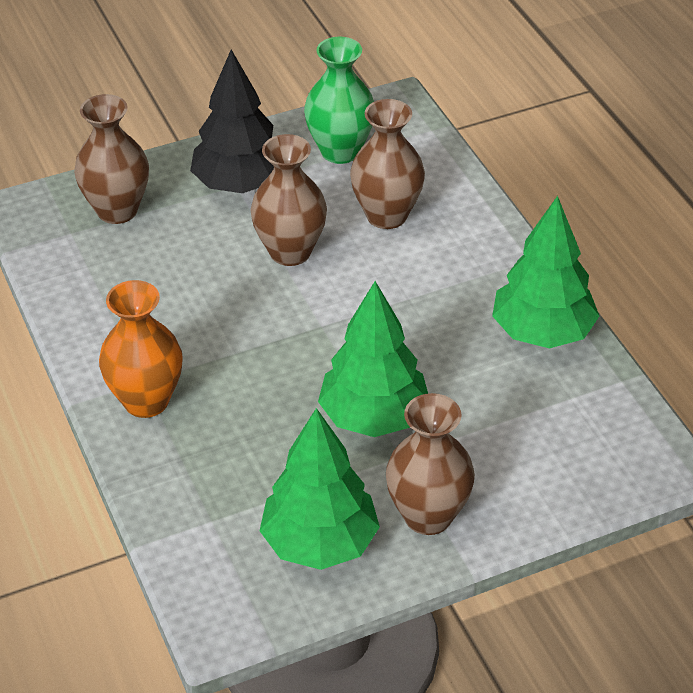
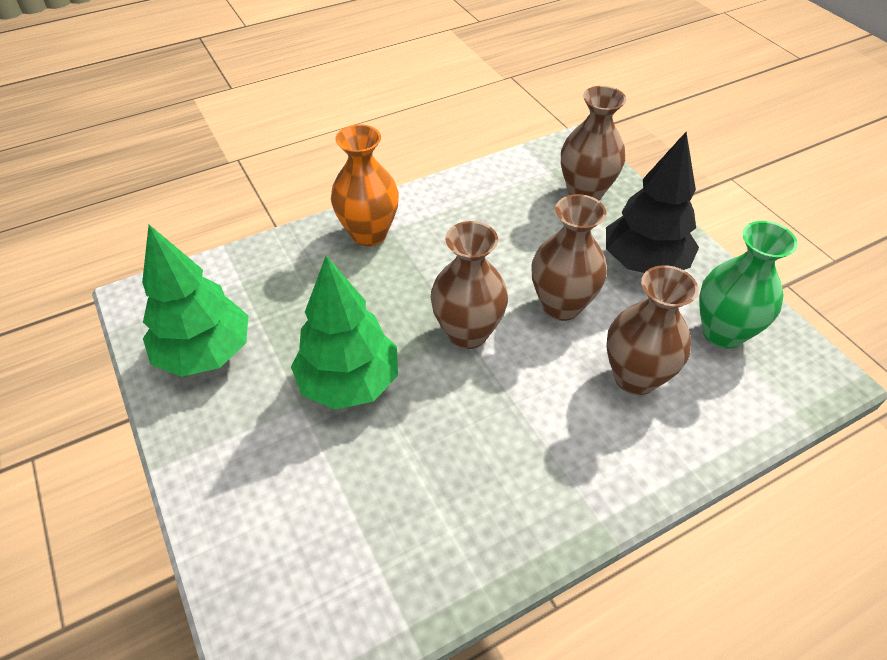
camera: 85 degrees right, 5 degrees up
brown vase [386,393,475,535] -> brown vase moved to [430,221,508,349]
green tree [492,196,599,348] -> none

